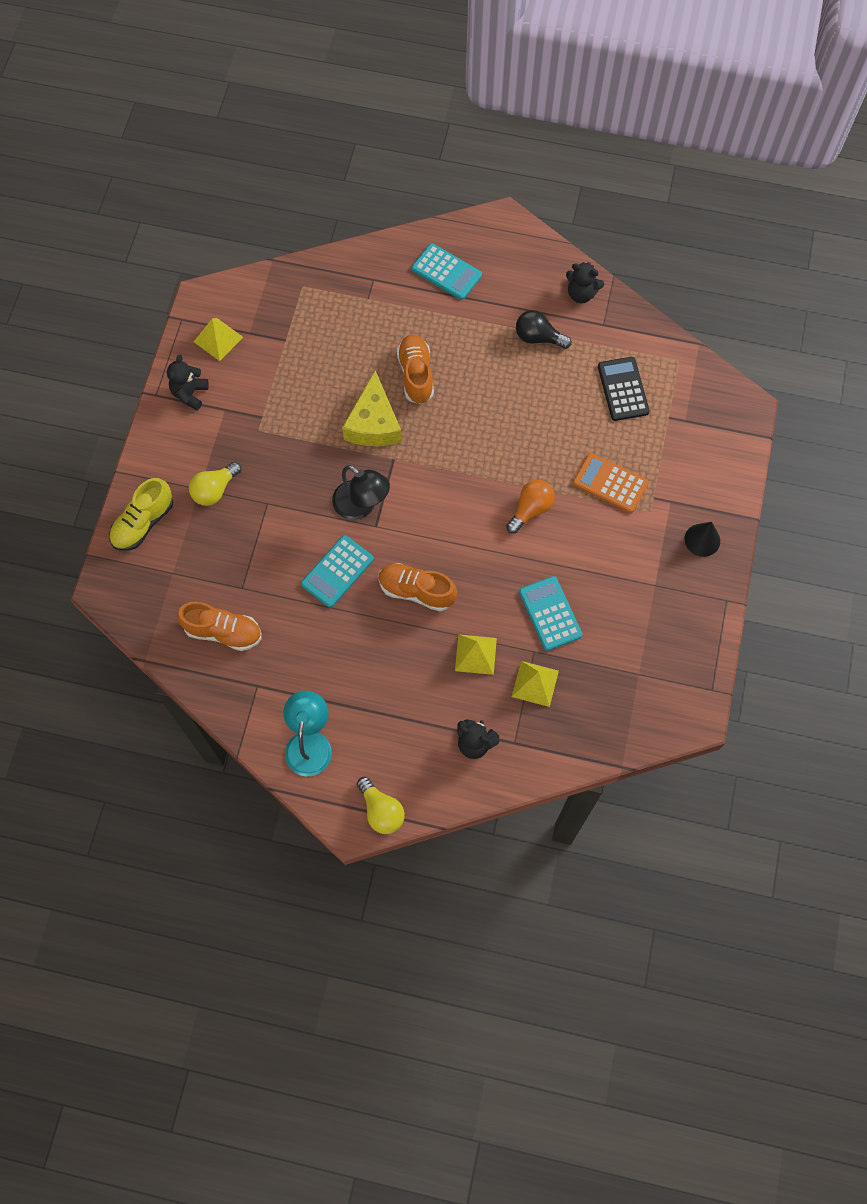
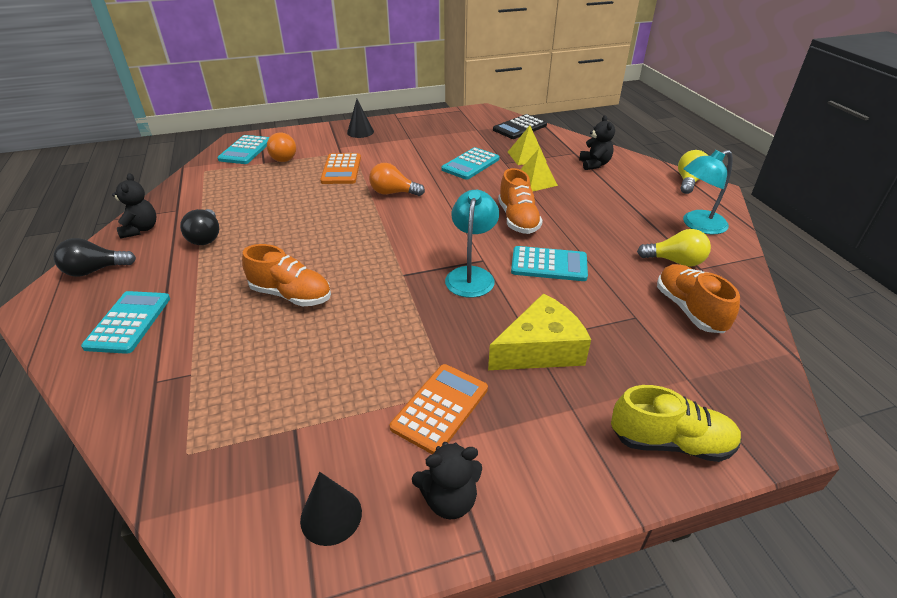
camera: 120 degrees left, 30 degrees down
yellow light bulb [189,462,241,506] -> yellow light bulb moved to [637,229,711,267]
yellow pyramid [194,318,243,361] -> black cone [300,472,362,546]
black lamp [332,465,390,520] -> turquoise lamp [445,190,499,298]
yellow cheese [342,370,402,446] -> yellow cheese moved to [488,293,591,370]
orange shoe [397,334,434,404] -> orange shoe turned 120 degrees counterclockwise [242,244,331,307]
black calculator [598,357,650,421] -> black calculator moved to [493,114,547,139]
none -> black light bulb [54,238,136,277]
none -> turquoise calculator [217,135,270,164]
none -> orange light bulb [267,133,296,162]
none -> orange calculator [390,364,488,454]

